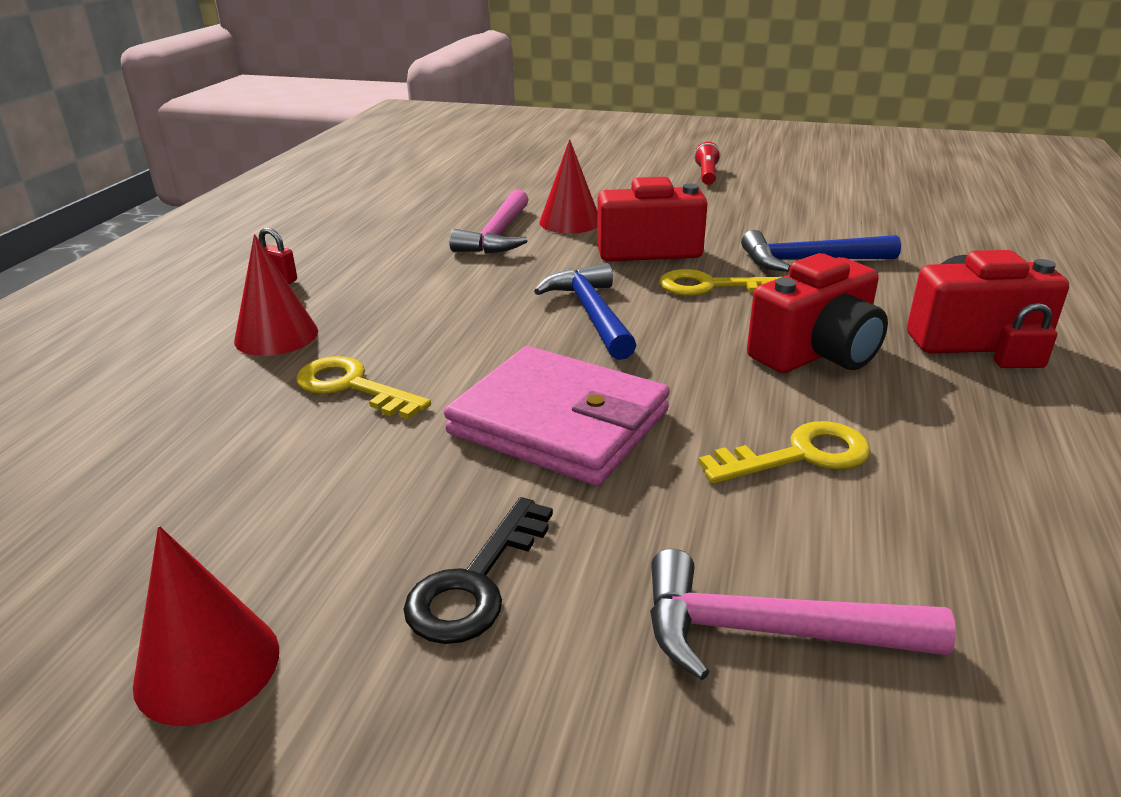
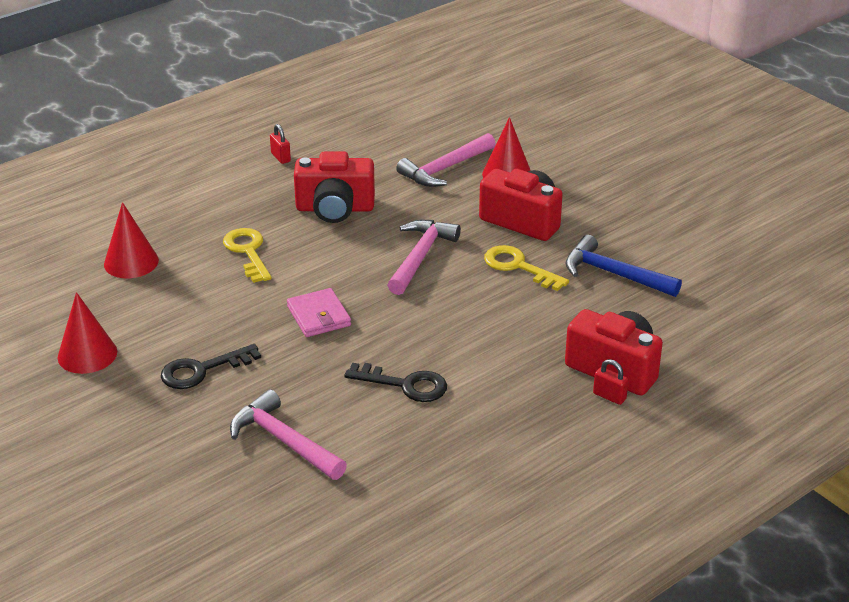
camera: 35 degrees right, 5 degrees up
red cone [234,234,318,356] -> red cone moved to [104,202,159,278]
pink wallet [444,346,670,486] -> pink wallet [287,288,351,337], size x0.55
blue hammer [534,263,637,360] -> pink hammer [387,220,461,295]
red flashlight [694,142,721,185] -> none
yellow key [698,421,871,484] -> black key [345,363,447,402]
red camera [747,253,888,373] -> red camera moved to [294,151,375,223]

